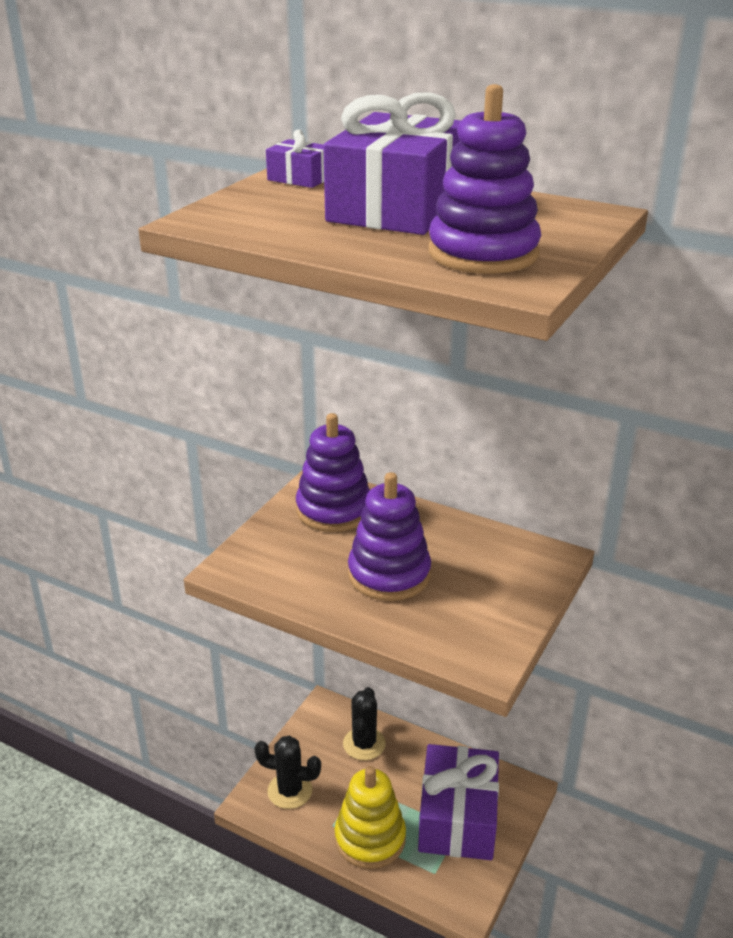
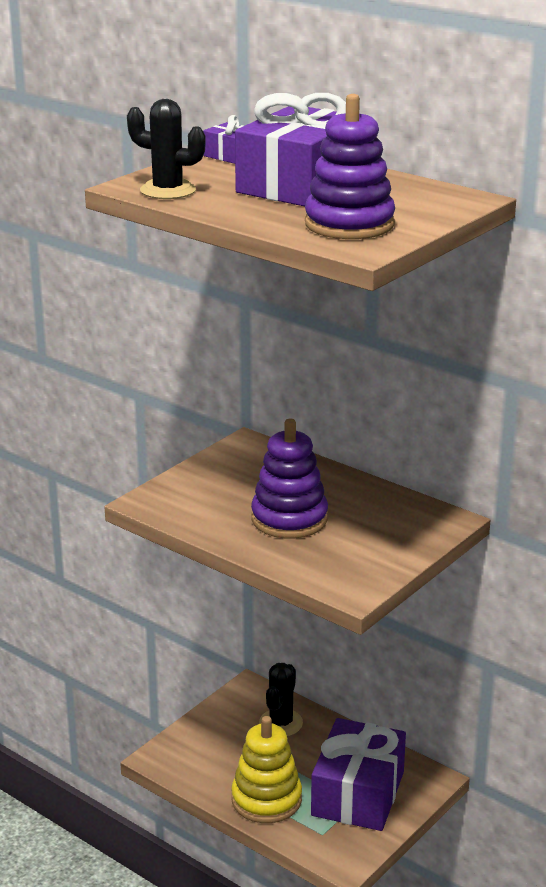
camera: 10 degrees right, 5 degrees down
black cactus [254,735,321,809] -> black cactus moved to [127,99,206,199]
purple stacking toy [296,413,370,532] -> none

